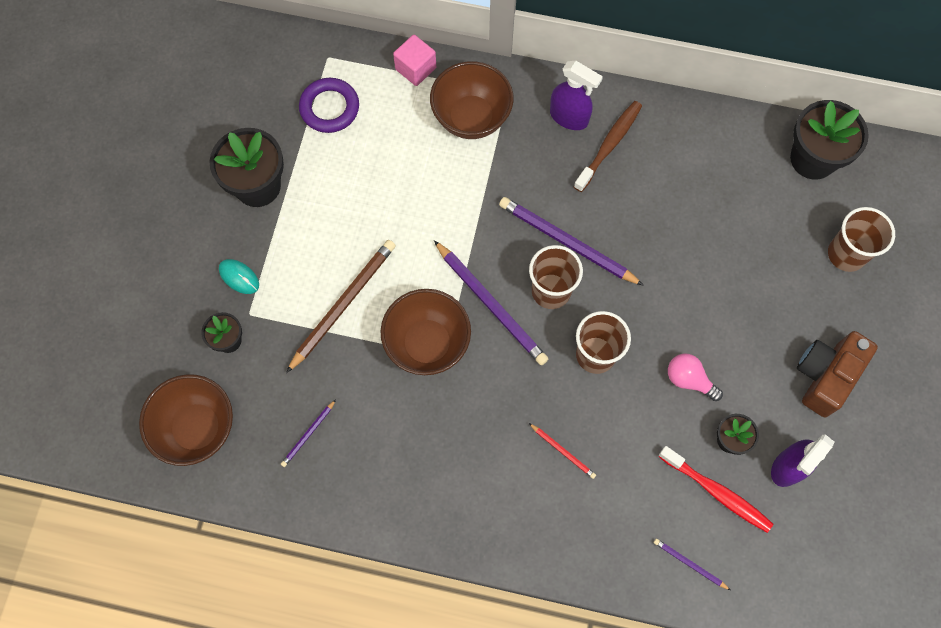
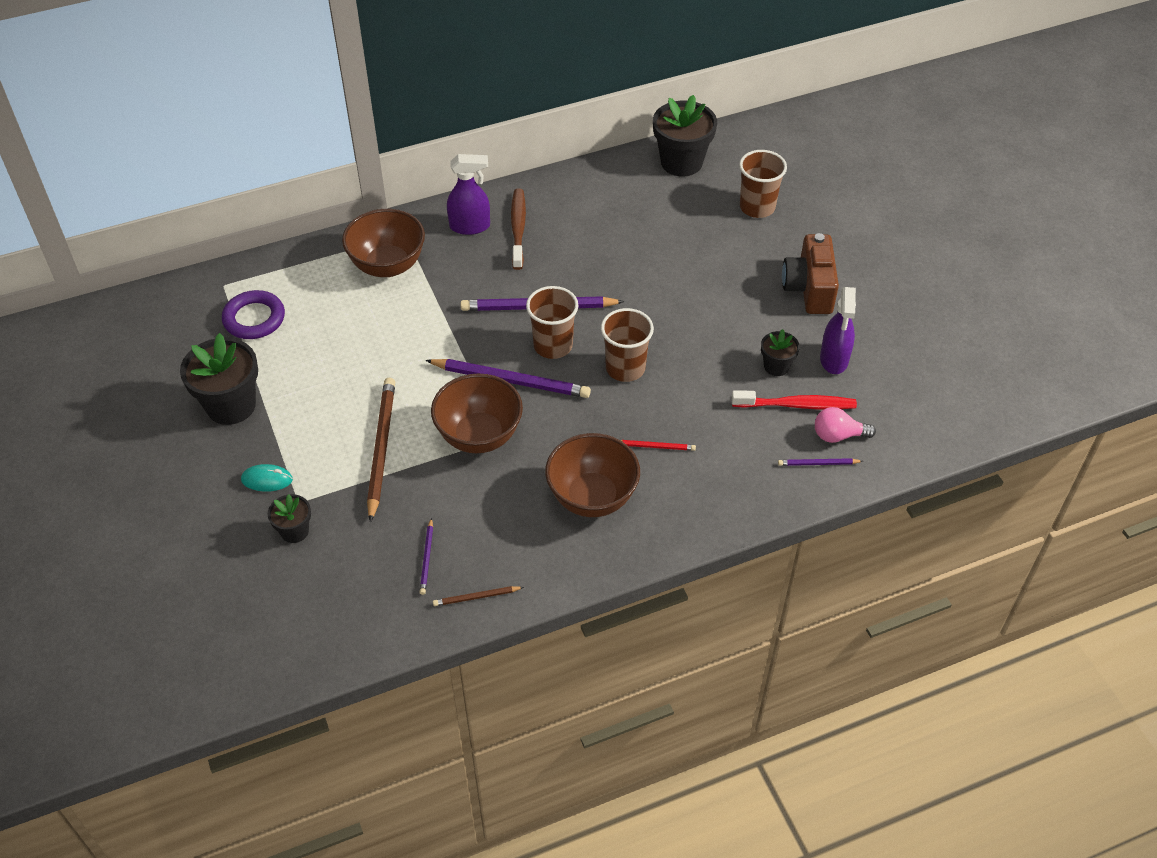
camera: 35 degrees left, 20 degrees down
brown bowl [139,374,233,466] -> brown bowl moved to [545,433,640,517]
pink cube [393,35,436,86] -> none
pink light bulb [668,354,723,401] -> pink light bulb moved to [815,407,876,443]
none -> brown pencil [433,586,524,606]

